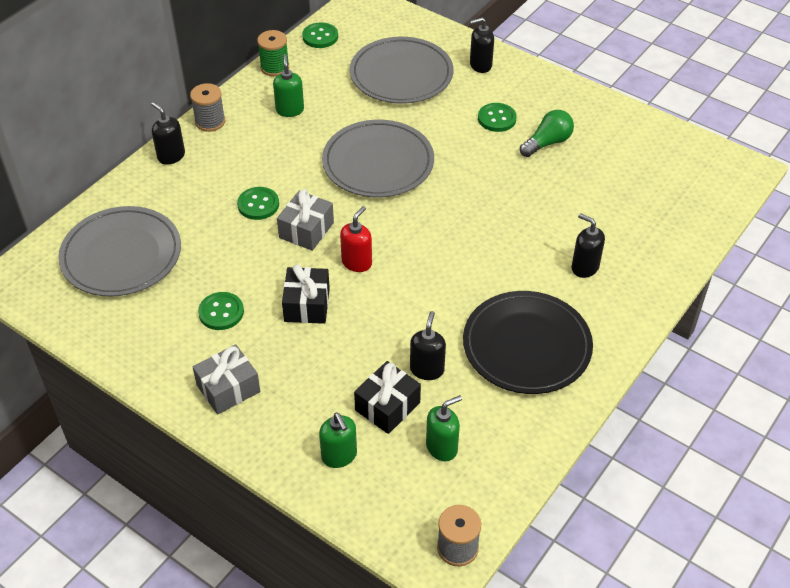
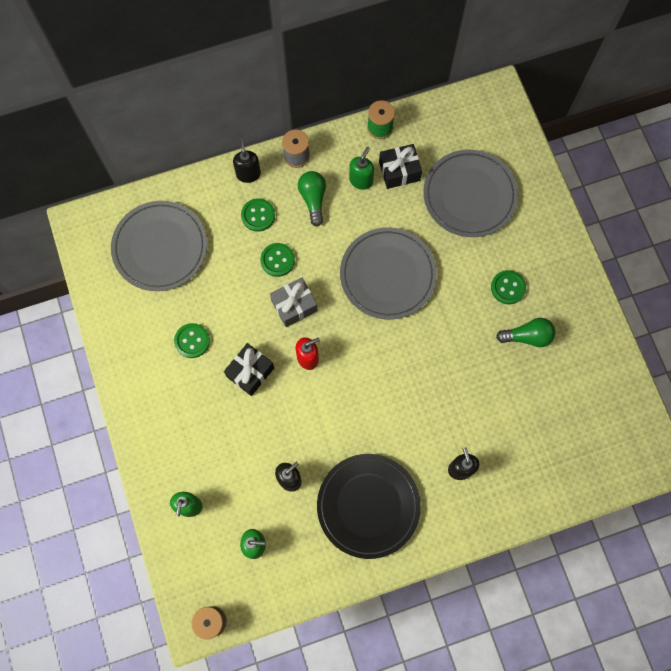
camera: 35 degrees right, 25 degrees up
grey gift [193,344,260,415] -> none
green button [302,22,338,48] -> green button moved to [241,198,275,232]
black gift [354,361,421,434] -> black gift moved to [379,144,422,189]
black soap dispenser [470,17,494,73] -> none
none -> green light bulb [298,171,326,227]

